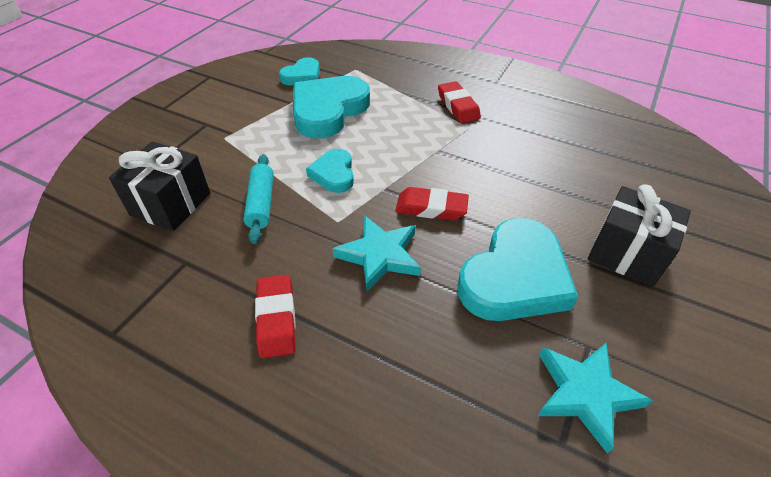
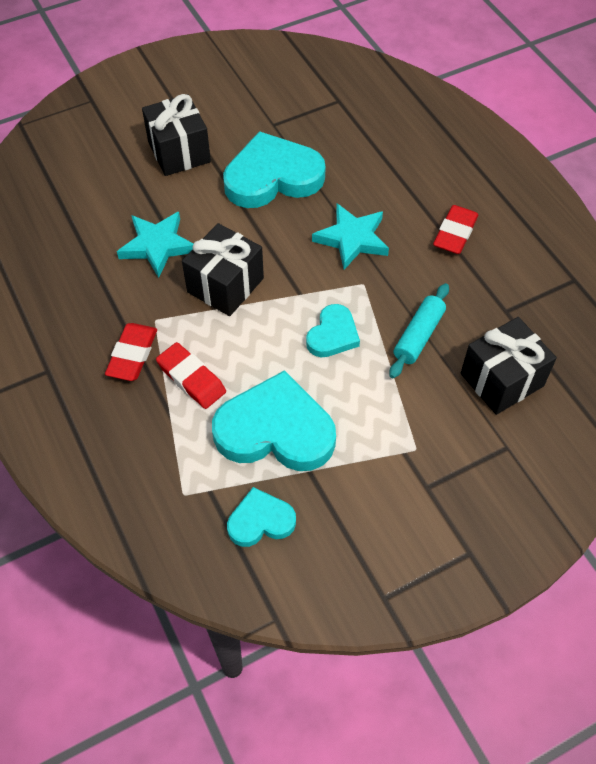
camera: 145 degrees left, 10 degrees up
turquoise heart [293,76,370,138] -> turquoise heart turned 150 degrees counterclockwise [212,370,336,471]
red eraser [395,187,469,220] -> red eraser moved to [156,342,226,409]
turquoise star [538,343,653,454] -> turquoise star moved to [117,212,193,278]
none -> black gift [182,223,264,316]

